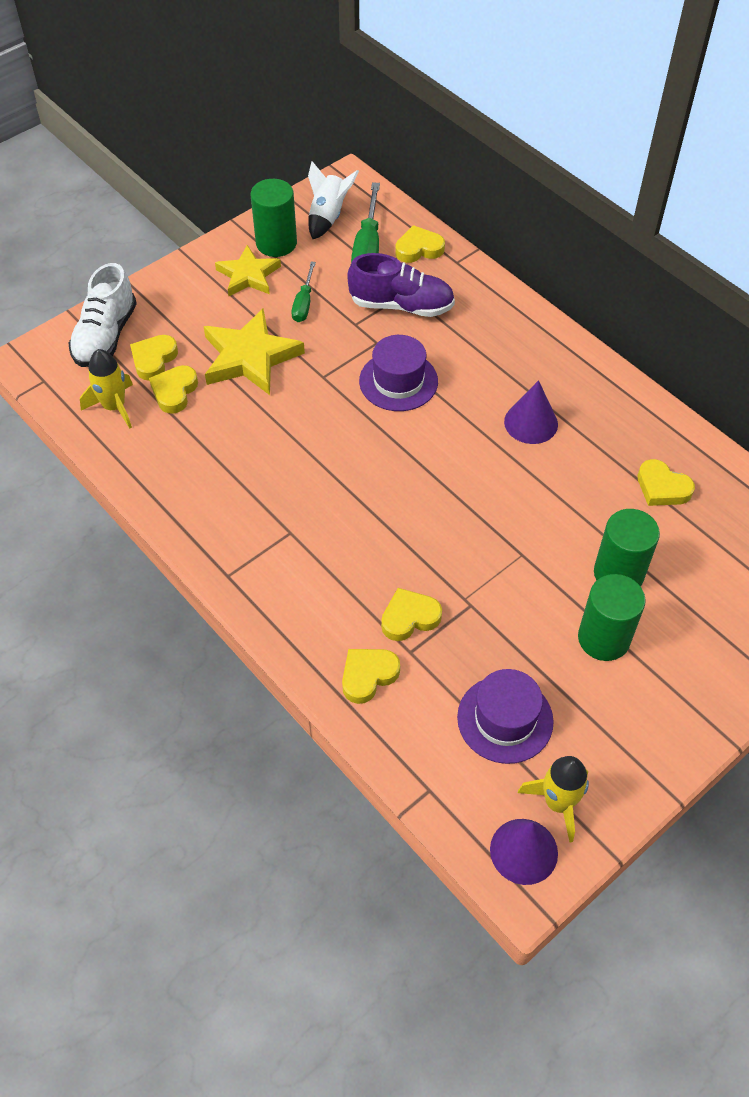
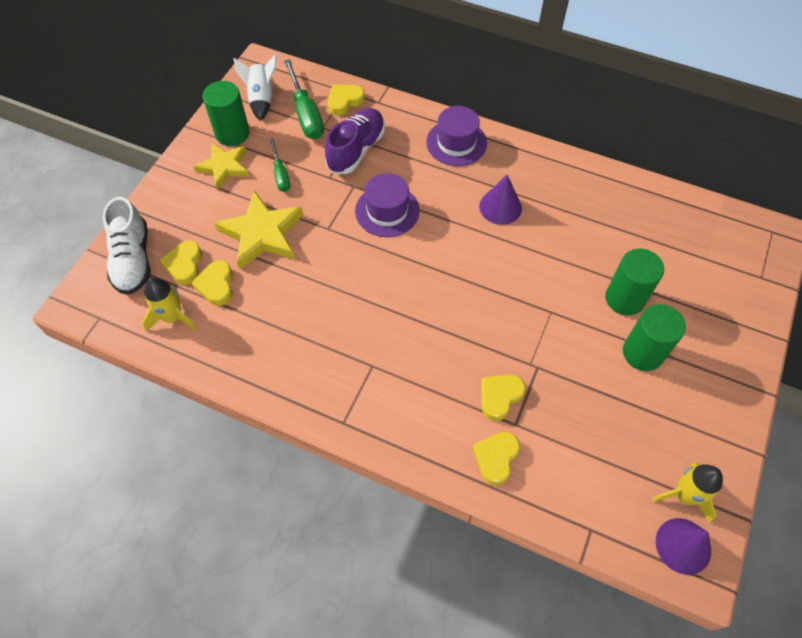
camera: 25 degrees left, 5 degrees up
purple shoe [347,253,455,317] -> purple shoe turned 45 degrees counterclockwise [325,108,385,174]
purple hat [457,669,554,764] -> purple hat moved to [426,106,487,166]
yellow heart [637,459,695,506] -> none

